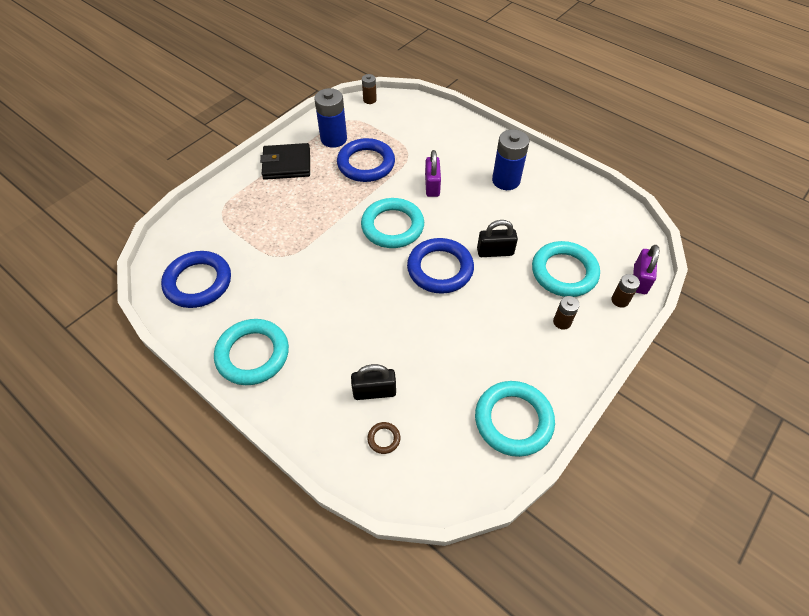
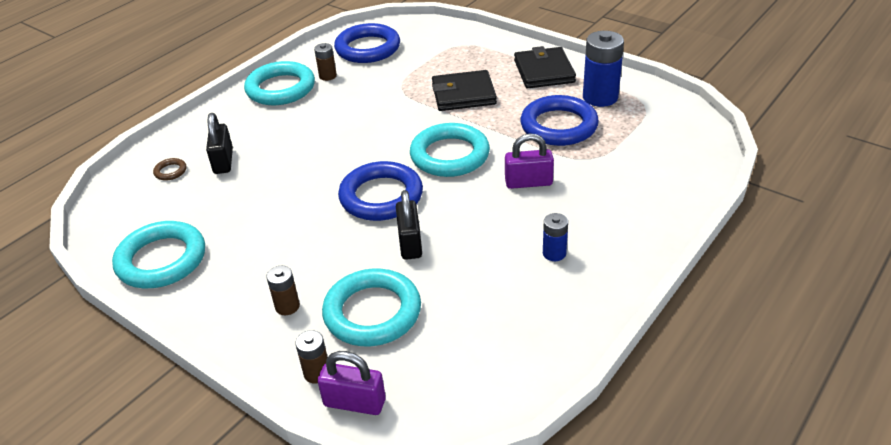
camera: 90 degrees right, 15 degrees down
brown battery [362,74,377,104] -> brown battery moved to [314,43,337,81]
blue battery [492,129,529,190] -> blue battery [543,213,568,261], size x0.54
none -> black wallet [432,70,497,111]

